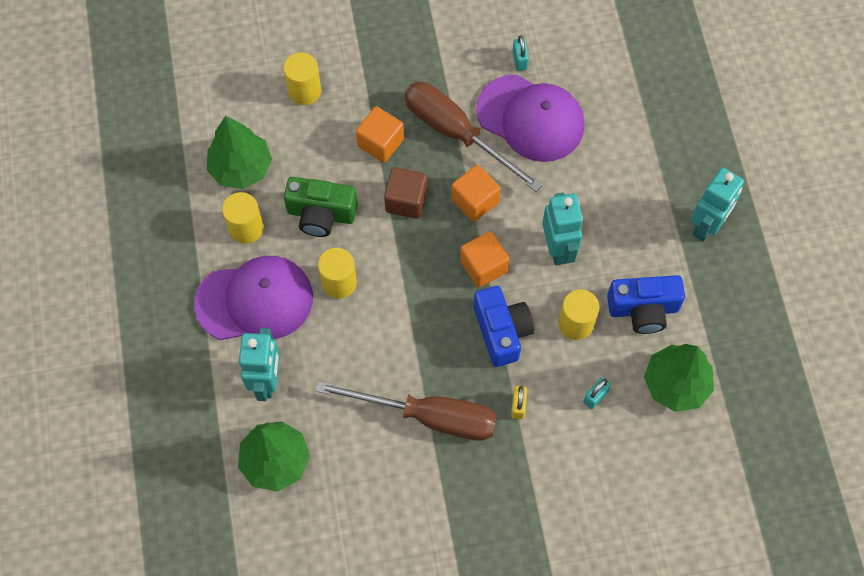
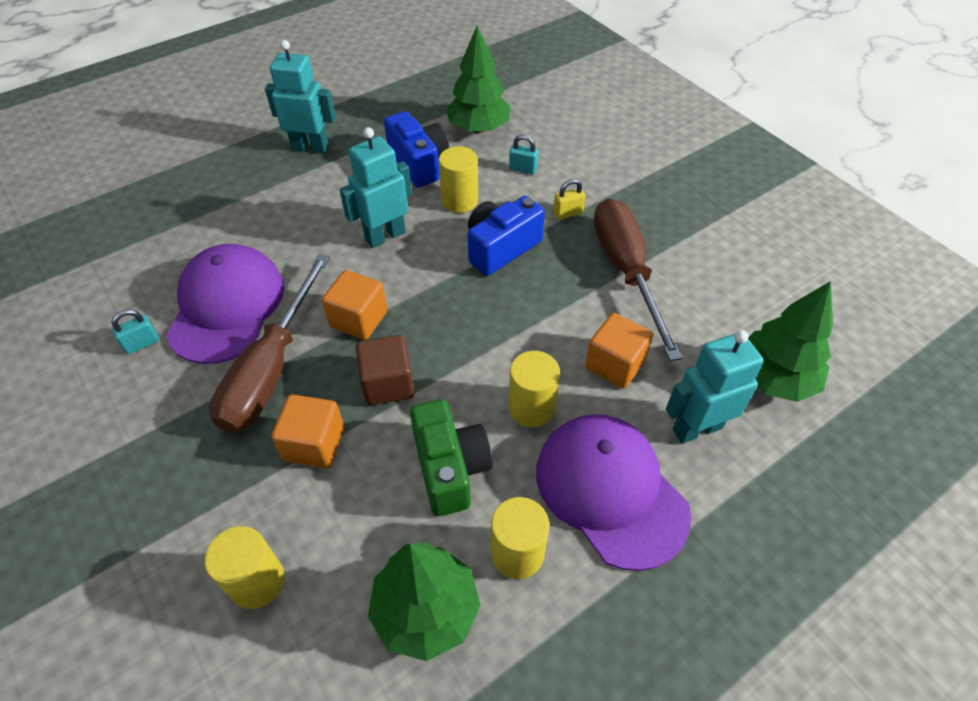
camera: 115 degrees left, 15 degrees down
orange cube [460,231,510,288] -> orange cube moved to [585,313,653,388]

